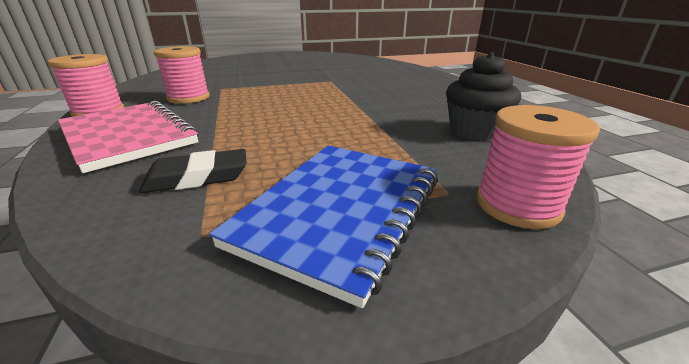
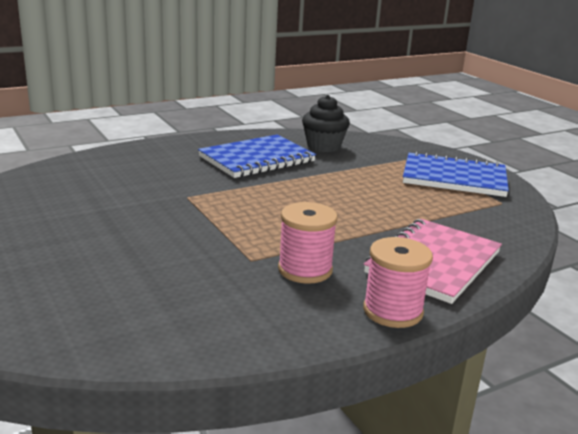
camera: 105 degrees left, 5 degrees down
black eraser [139,149,247,193] -> none
pink spool [476,105,600,229] -> none
none -> blue notebook [198,135,316,178]

